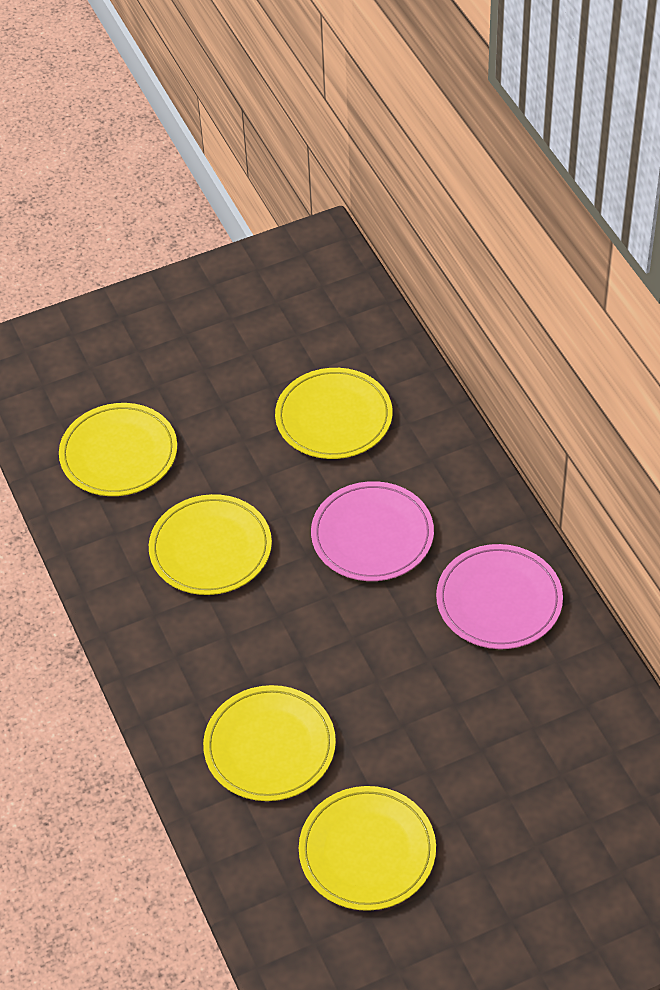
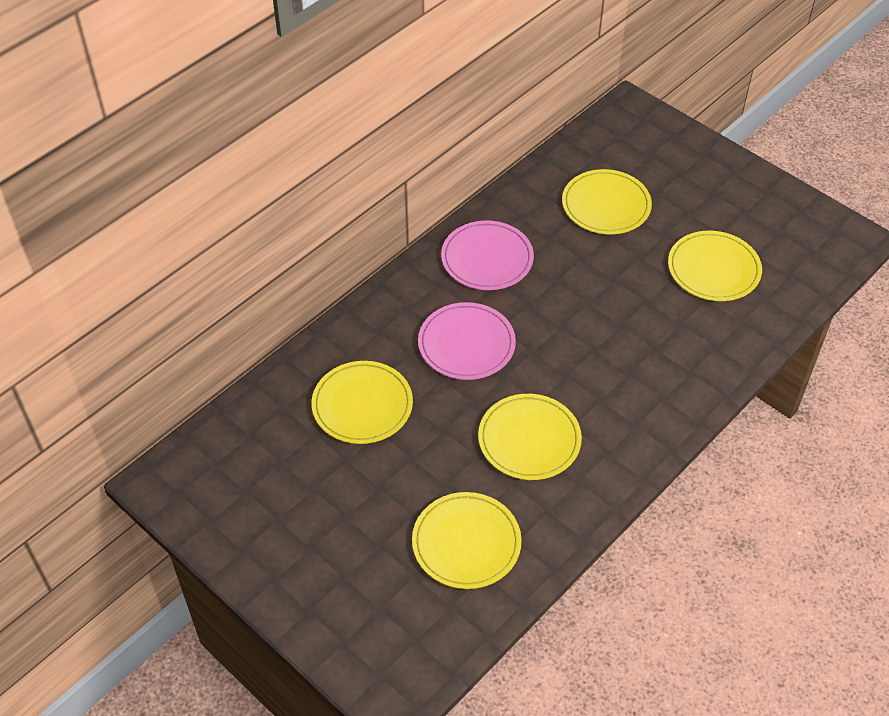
camera: 115 degrees left, 0 degrees up
yellow plate [203,685,336,801] -> yellow plate moved to [562,169,652,234]

